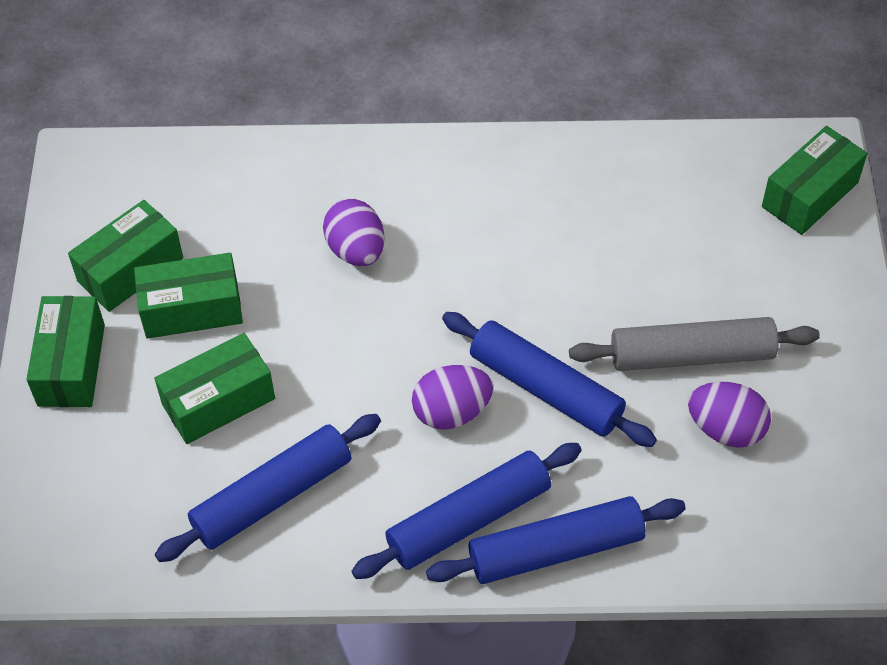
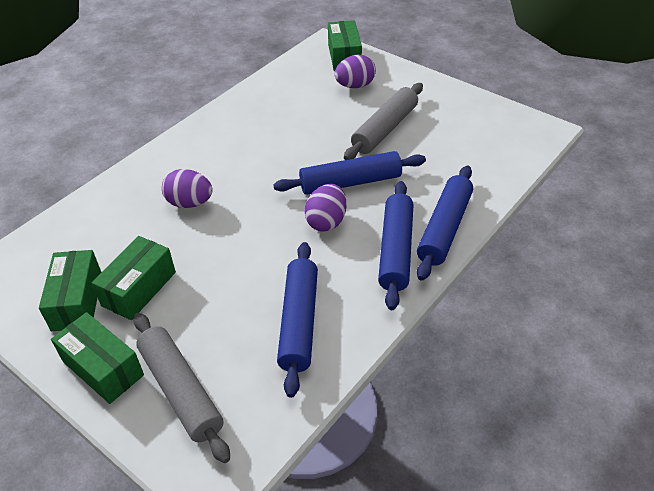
camera: 50 degrees left, 10 degrees down
green box [154,333,275,444] -> none
purple egg [688,382,771,448] -> purple egg moved to [335,55,376,88]
none -> grey rolling pin [133,313,230,463]

